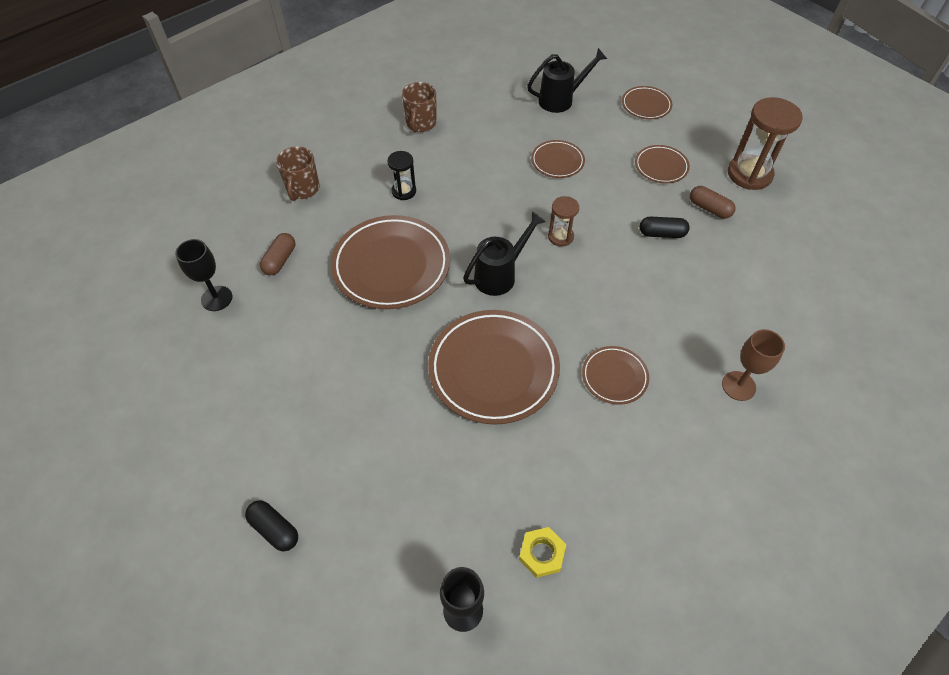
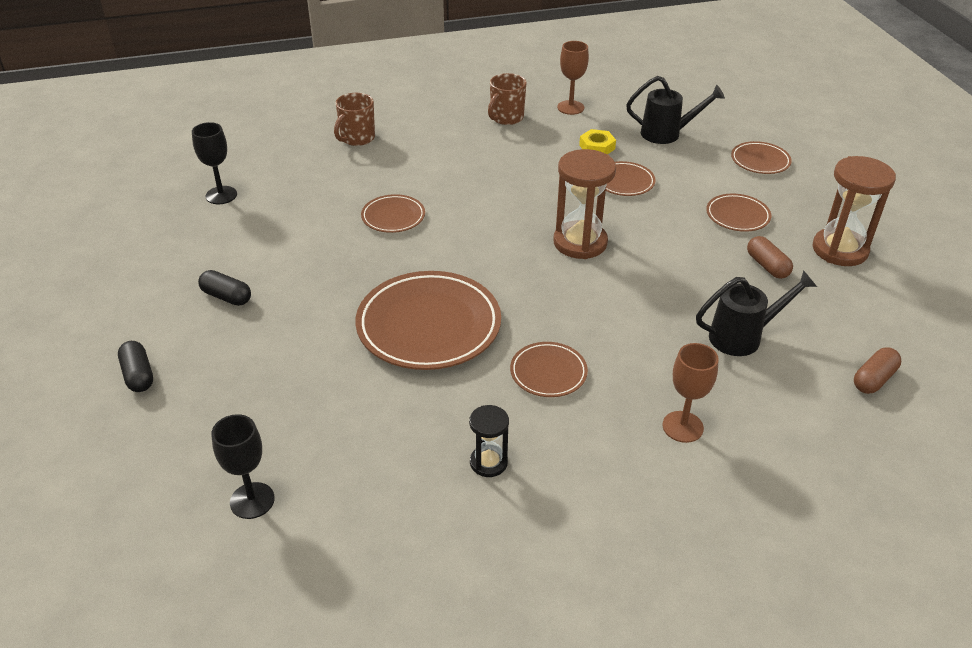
camera: 25 degrees right, 15 degrees down
brown capsule [260,233,295,275] -> brown capsule moved to [854,347,901,394]
brown plate [331,215,450,309] -> brown plate [361,194,425,233], size x0.51
black hourglass [387,151,416,200] -> black hourglass moved to [469,405,509,477]
black watering can [463,212,546,296] -> black watering can moved to [696,270,817,356]
yellow nut [519,527,566,578] -> yellow nut moved to [579,129,616,154]
brown hourglass [548,196,579,247] -> brown hourglass [553,149,616,259], size x1.83
black capsule [640,217,690,238] -> black capsule moved to [198,270,251,306]
none -> brown goblet [557,41,589,115]

